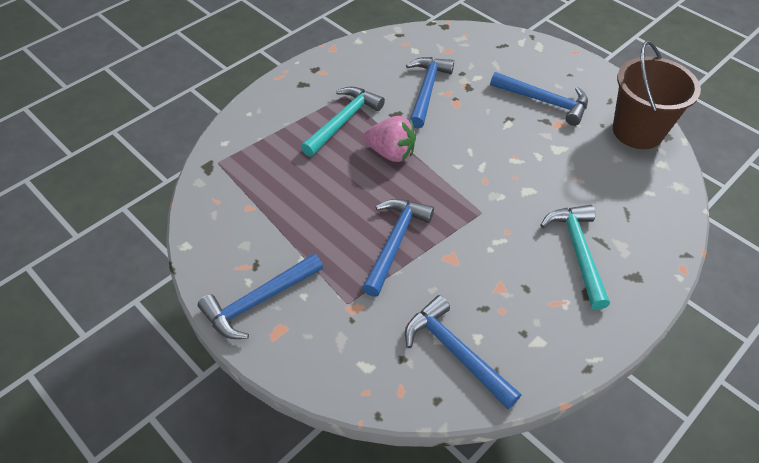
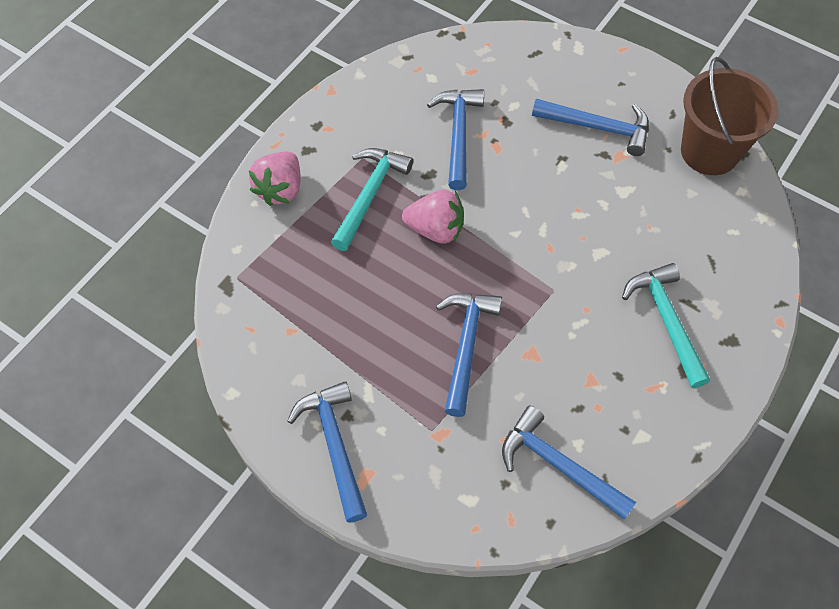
camera: 10 degrees left, 10 degrees up
blue hammer [198,253,323,339] -> blue hammer turned 120 degrees clockwise [287,381,367,523]
none -> pink strawberry [249,151,300,206]

